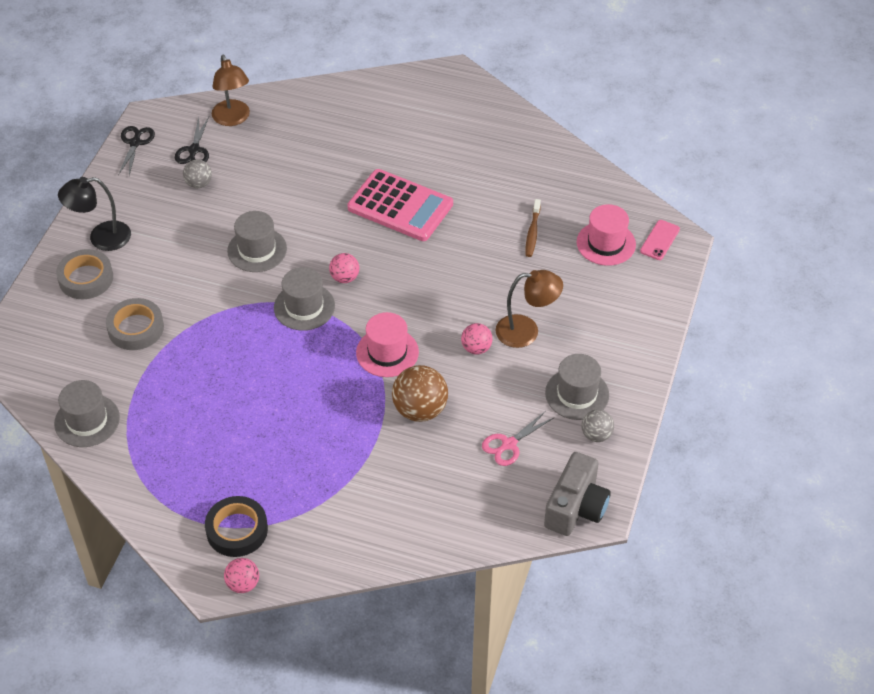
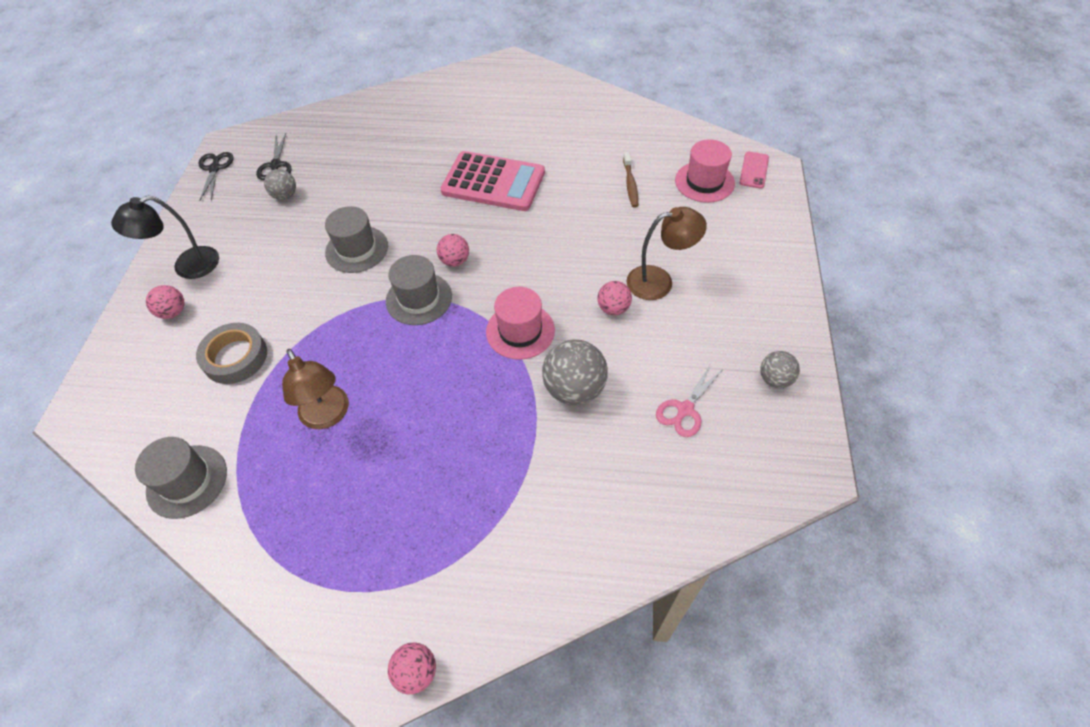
camera: 10 degrees left, 5 degrees up
grey tape [56,249,113,299] -> pink ball [146,285,185,319]
black tape [205,496,268,557] -> none
brown lamp [212,55,250,126] -> brown lamp moved to [282,349,349,429]
brown ball [392,365,448,422] -> grey ball [542,339,608,405]
grey camera [544,452,611,536] -> none
grey hat [545,354,609,420] -> none

